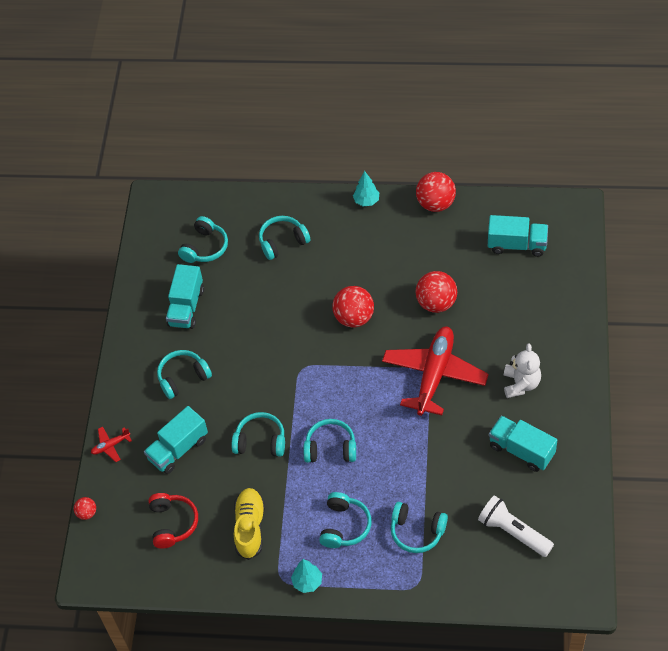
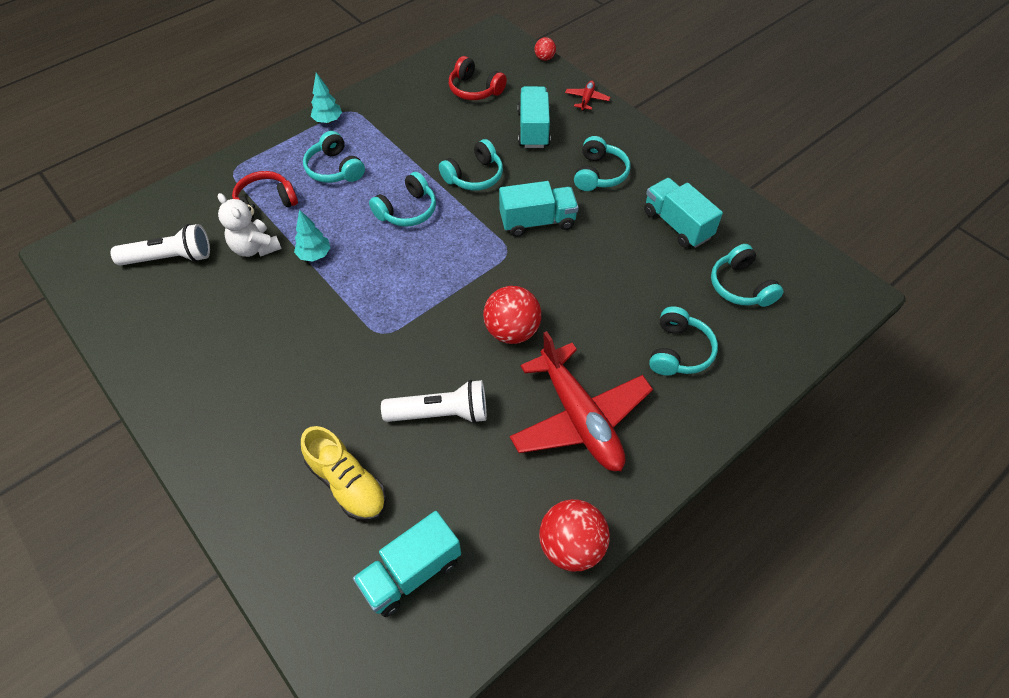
camera: 130 degrees right, 0 degrees up
yellow shoe [234,488,265,560] -> yellow shoe moved to [301,426,387,521]
turquoise tree [353,171,379,207] -> turquoise tree moved to [294,209,331,262]
red plane [382,326,489,416] -> red plane moved to [510,331,653,471]
turquoise headphones [391,502,448,553] -> red headphones [232,171,298,220]
red ball [416,271,457,313] -> white flashlight [381,380,487,424]
turquoise truck [489,416,557,472] -> turquoise truck moved to [499,181,579,237]
white teddy bear [504,343,541,398] -> white teddy bear moved to [218,193,282,257]

